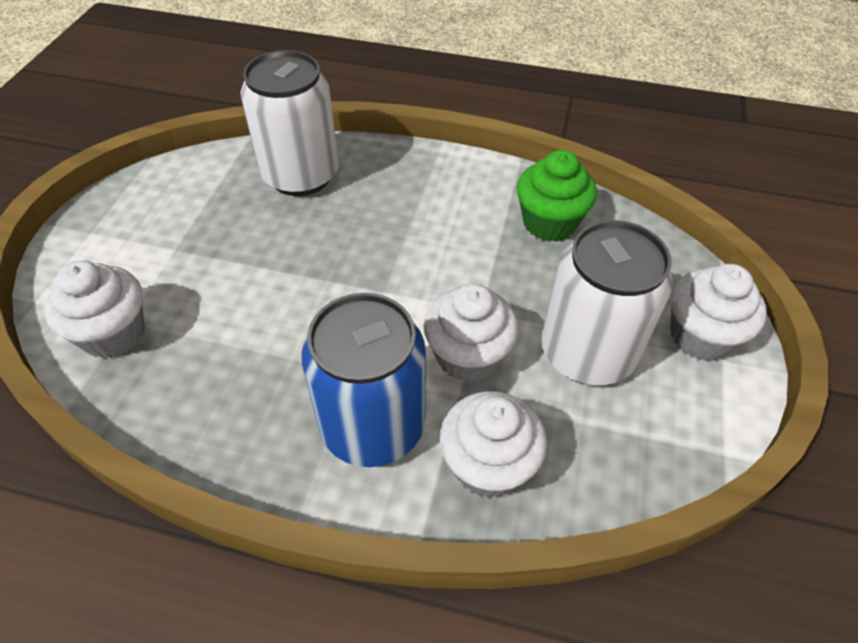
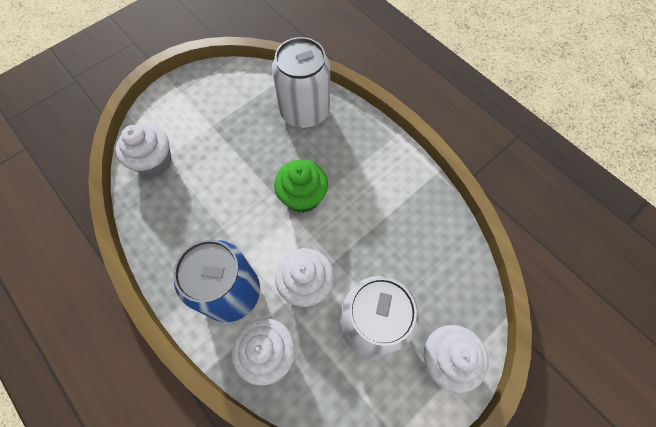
camera: 35 degrees right, 15 degrees up
green cupcake [516,150,597,242] -> green cupcake moved to [274,160,328,213]

